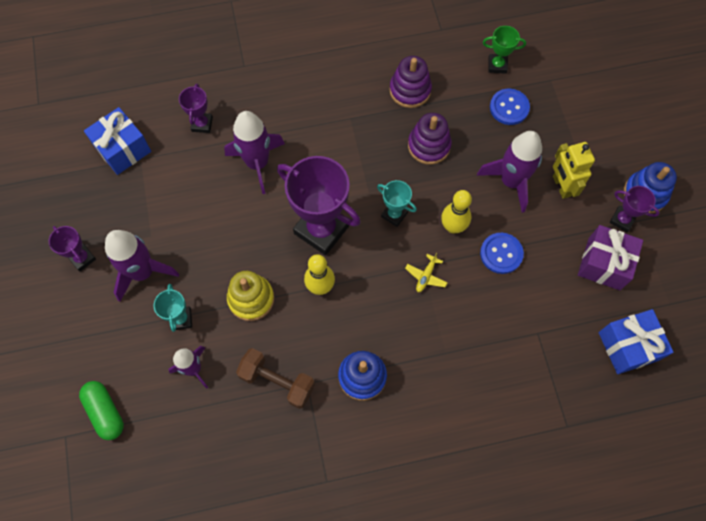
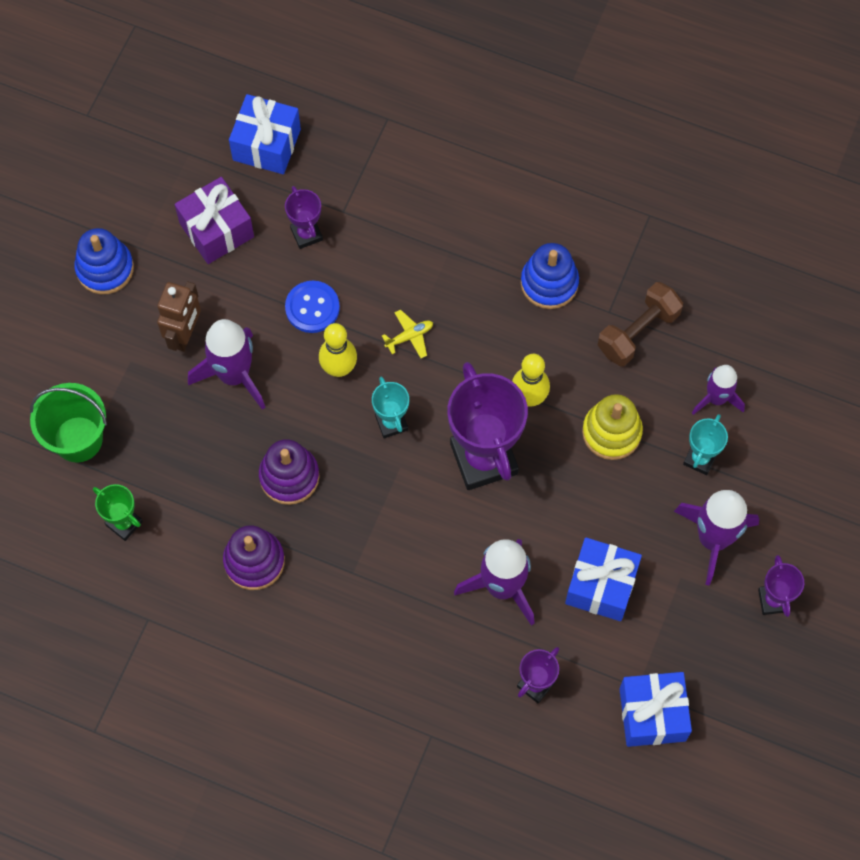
camera: 145 degrees left, 0 degrees up
green capsule [79,381,124,440] -> none
brown dumbbell [236,348,315,409] -> brown dumbbell turned 75 degrees clockwise [598,282,683,366]
blue button [490,89,530,125] -> none
yellow robot [553,142,595,199] -> brown robot [157,281,201,351]
purple trophy [610,186,659,232] -> purple trophy moved to [285,186,323,249]
none -> green bucket [30,383,107,463]
none -> blue gift [565,537,642,621]

